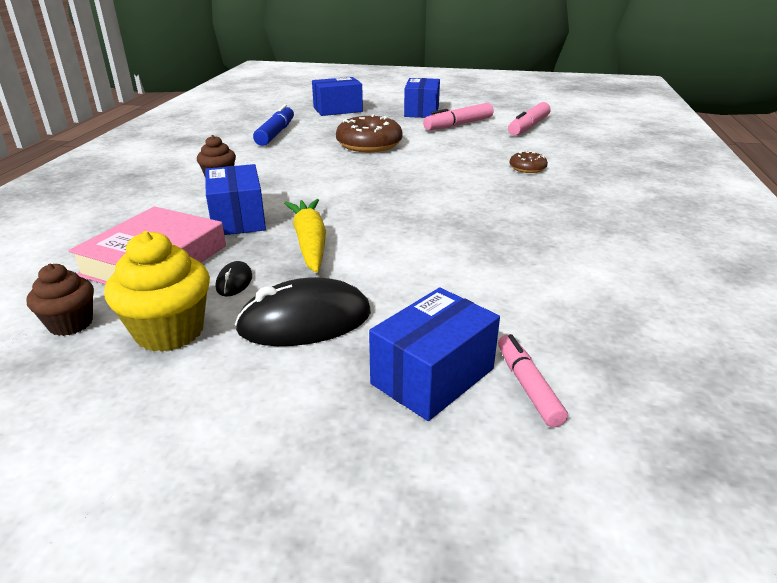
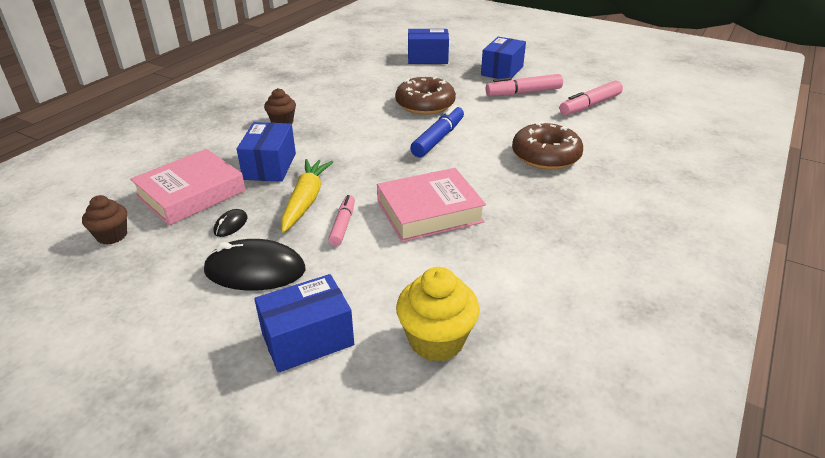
camera: 20 degrees right, 5 degrees up
yellow cupcake [104,231,210,352] -> yellow cupcake moved to [396,267,480,362]
blue marker [253,104,294,146] -> blue marker moved to [410,105,464,157]
pink marker [498,334,568,427] -> pink marker moved to [328,195,355,246]
brown donut [510,151,548,173] -> brown donut [512,121,583,170], size x1.98
none -> pink book [377,168,486,242]

